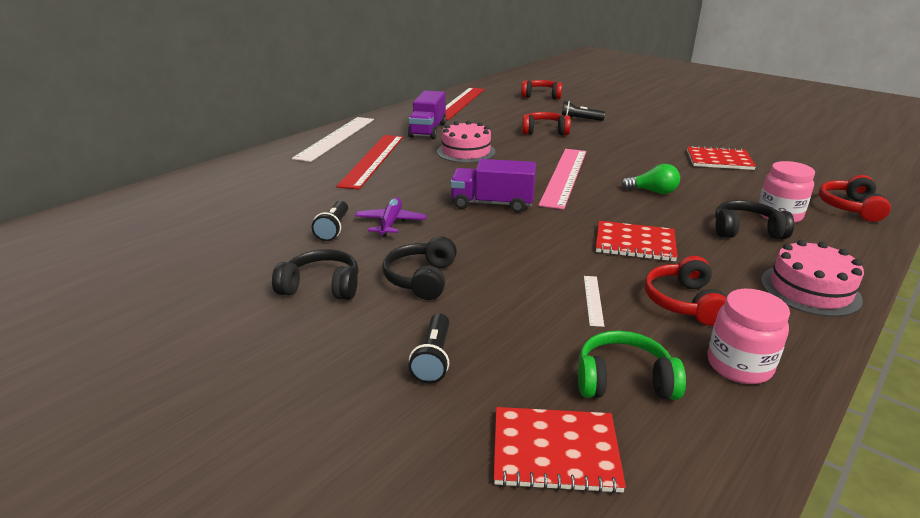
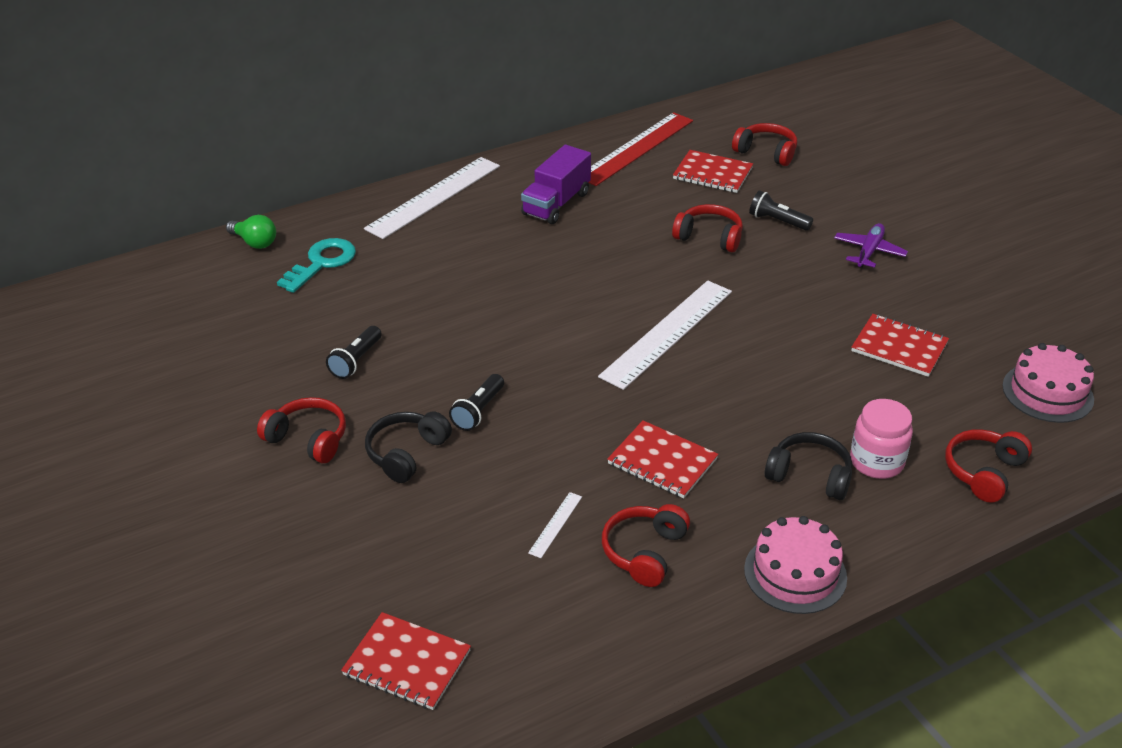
camera: 20 degrees right, 10 degrees up
black headphones [272,249,359,300] -> red headphones [257,397,346,463]
red ruler [336,135,403,189] -> none
purple plane [355,197,427,237] -> purple plane moved to [834,223,908,268]
black flashlight [408,313,449,384] -> black flashlight moved to [449,374,504,431]
pink cake [437,121,496,163] -> pink cake moved to [1002,343,1094,423]
purple truck [450,159,536,213] -> none
pink ruler [539,149,586,210] -> white ruler [598,280,732,390]
green headphones [578,331,686,400] -> none
green light bulb [621,164,680,194] -> green light bulb moved to [226,215,276,249]
pink jar [707,289,790,384] -> none
none -> turquoise key [277,238,356,293]
none -> red notebook [673,150,753,193]

